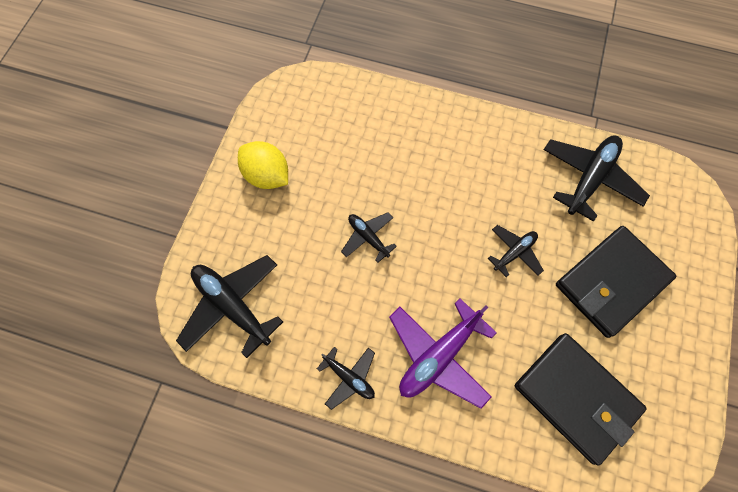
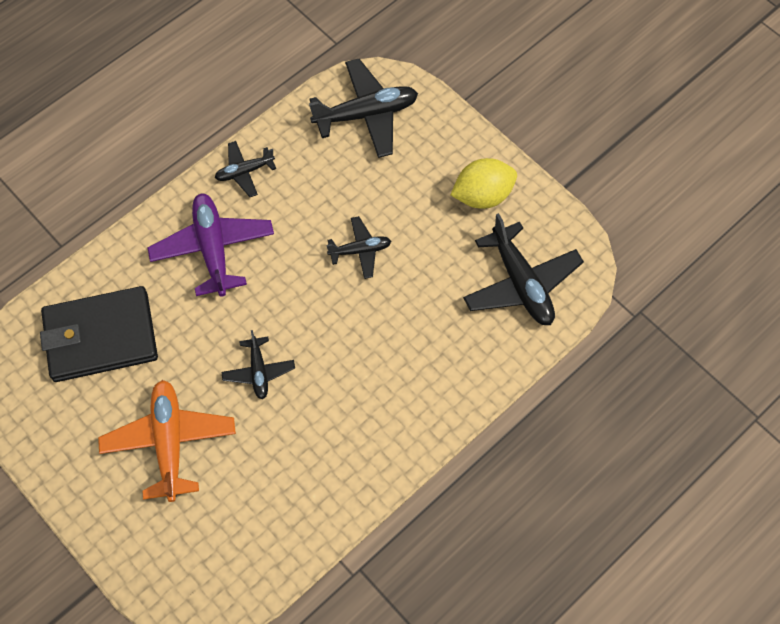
camera: 120 degrees right, 5 degrees down
black plane [543,135,650,222] -> black plane moved to [463,213,584,325]
black wallet [556,226,676,338] -> orange plane [98,380,236,502]

